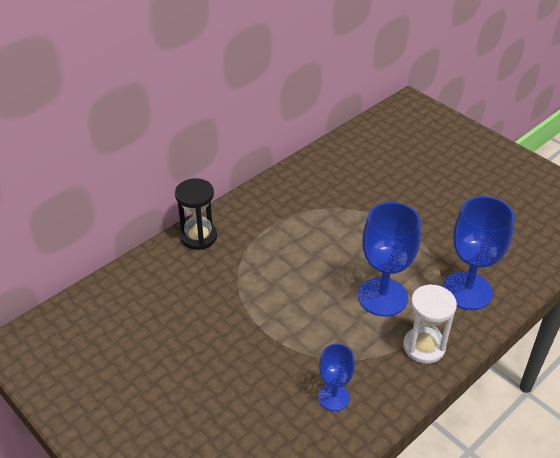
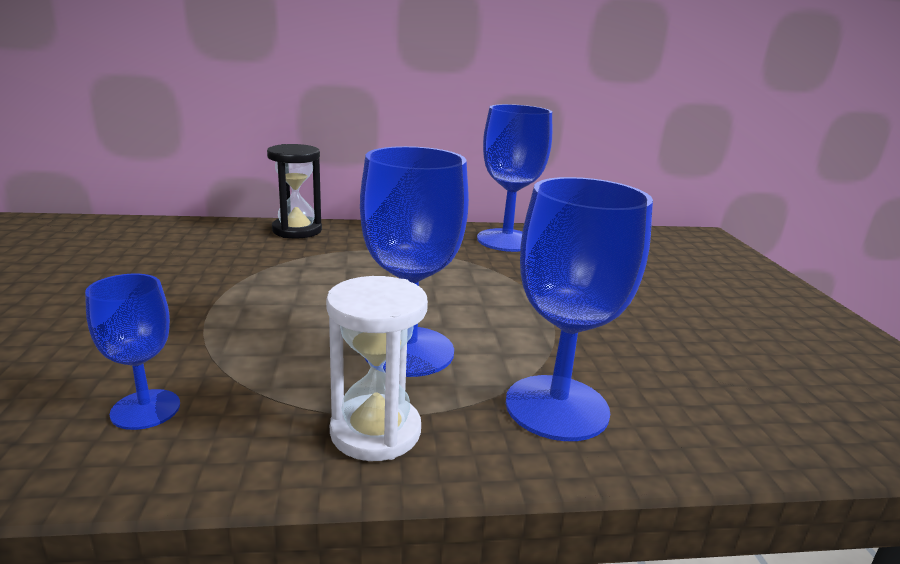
camera: 35 degrees right, 20 degrees down
none -> blue goblet [477,104,552,252]

